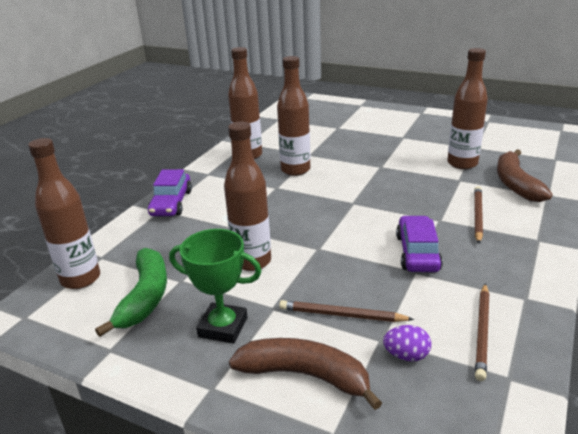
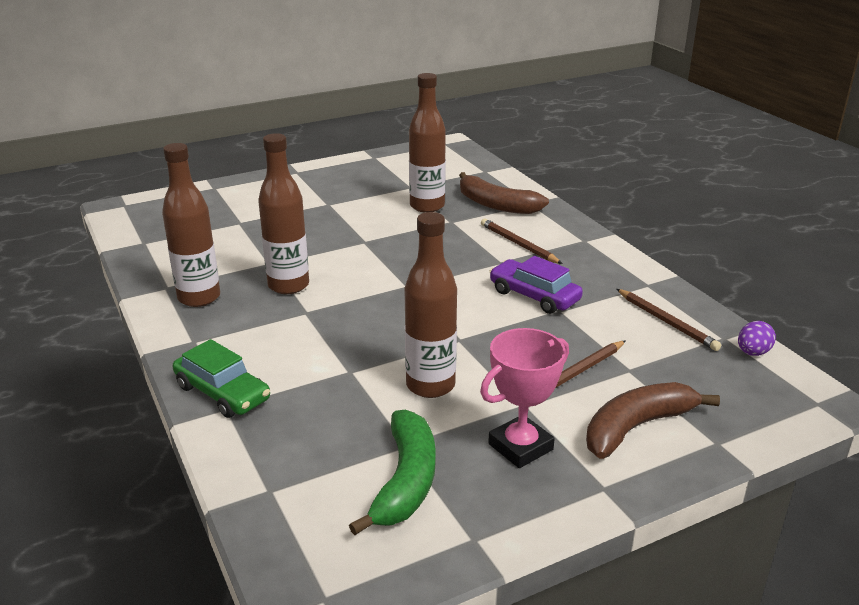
camera: 55 degrees left, 0 degrees up
brown bottle [28,138,100,289] -> none
green banana [95,248,167,337] -> green banana turned 60 degrees clockwise [349,410,436,535]
purple car [148,169,192,216] -> green car [173,339,270,418]
green trophy [169,229,262,344] -> pink trophy [480,328,569,468]
purple egg [383,325,431,361] -> purple egg moved to [738,321,776,356]

